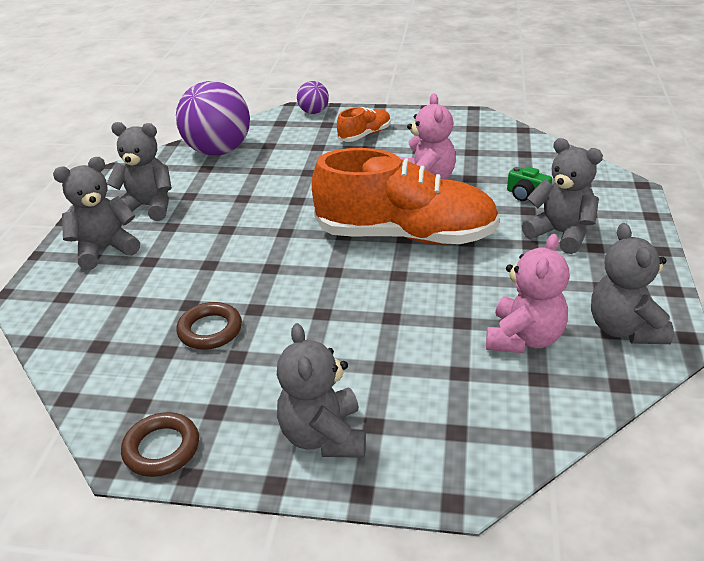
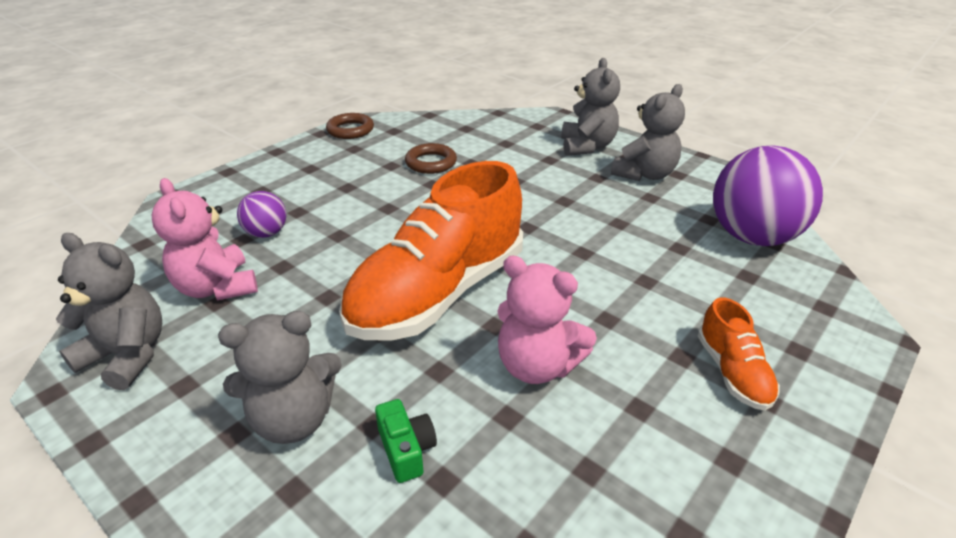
camera: 120 degrees right, 0 degrees up
grey teddy bear [277,323,366,458] -> none
purple ball [297,81,329,114] -> purple ball moved to [237,191,286,238]
green camera [507,167,552,201] -> green camera turned 90 degrees clockwise [375,399,437,483]

